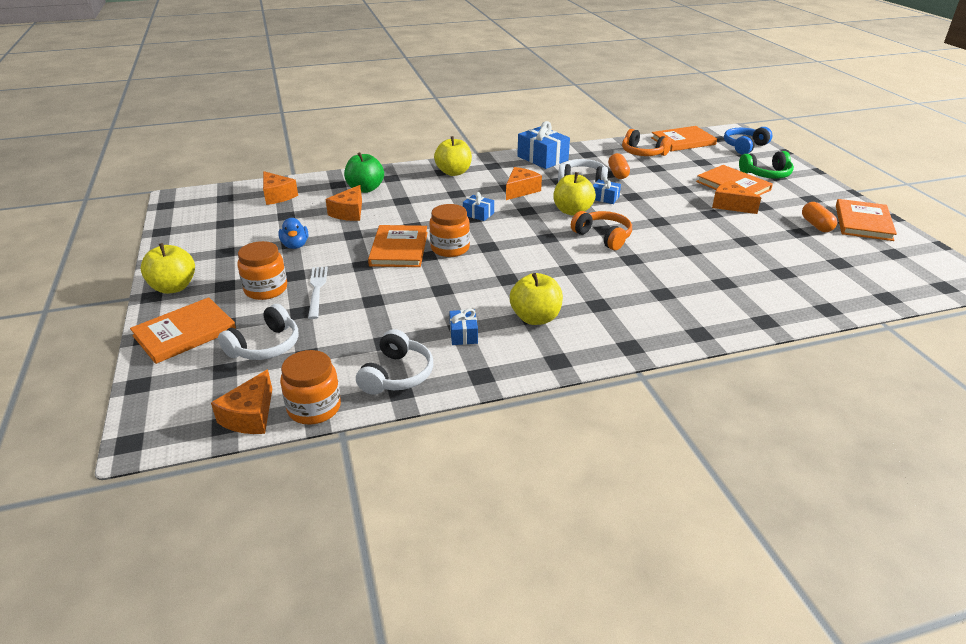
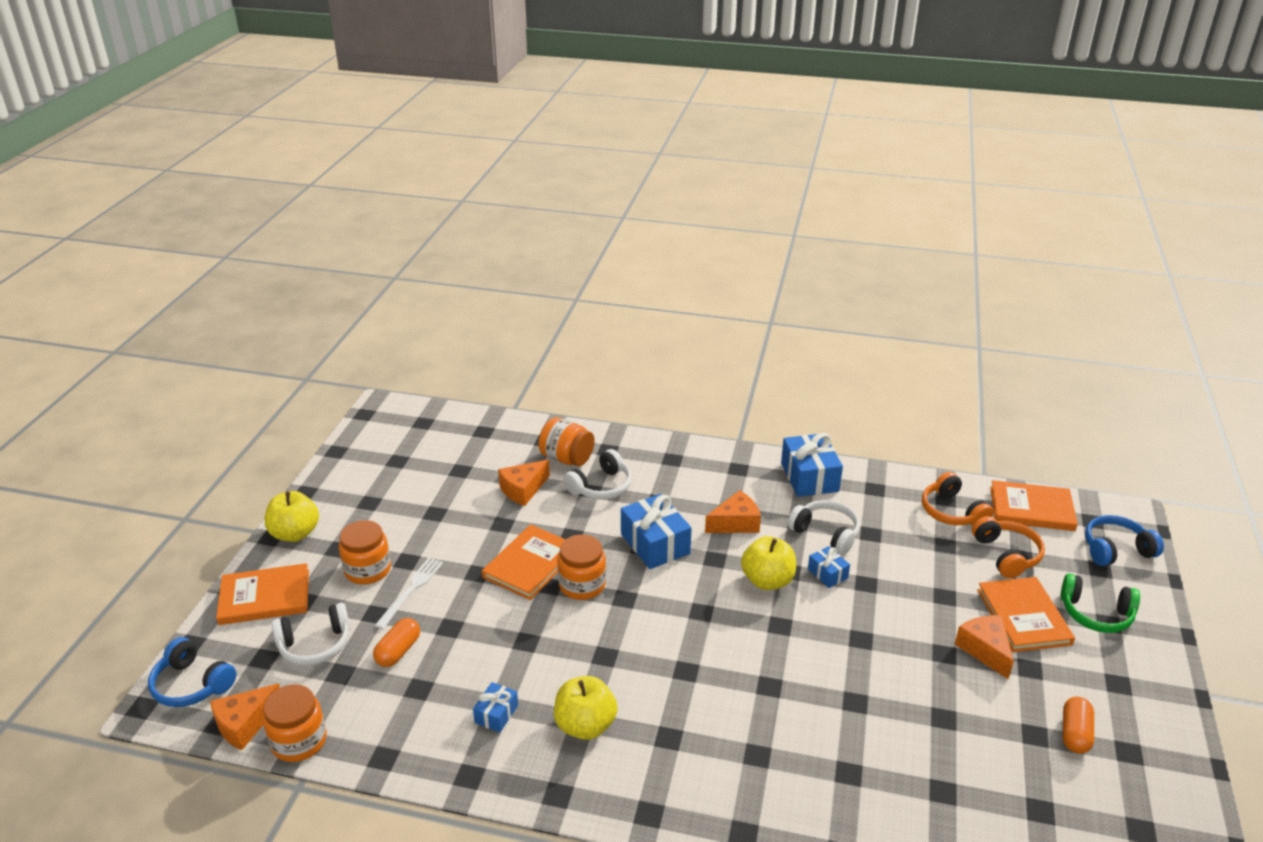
camera: 30 degrees right, 0 degrees up
orange cheese [263,171,298,205] -> none
blue duck [278,218,308,249] -> none
green apple [344,152,384,193] -> orange jar [539,417,595,466]
white headphones [356,329,433,395] -> white headphones moved to [563,449,632,500]
yellow apple [434,136,472,176] -> none
blue gift [463,192,494,221] -> blue gift [621,494,692,569], size x1.90
orange headphones [571,211,632,250] -> orange headphones moved to [972,516,1045,578]
orange capsule [608,153,630,179] -> orange capsule moved to [373,618,420,667]
orange book [836,199,897,241] -> none
none -> blue headphones [148,637,237,707]

